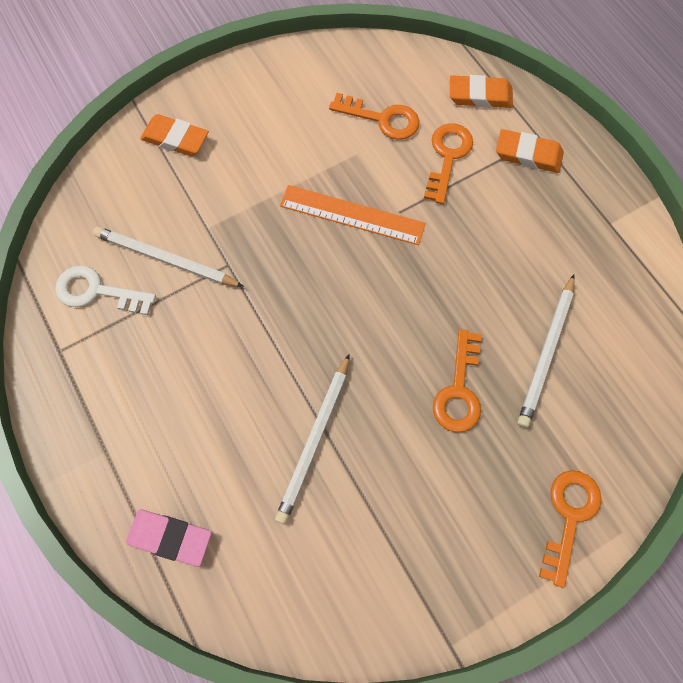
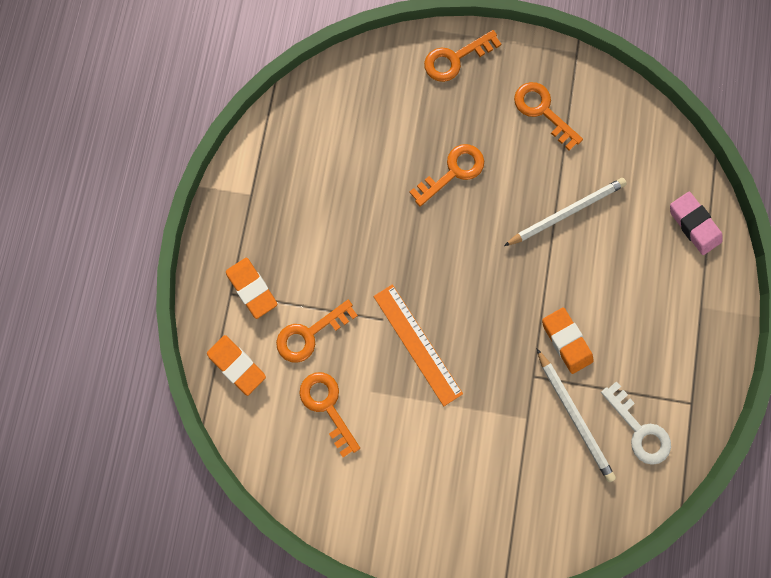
camera: 140 degrees left, 10 degrees up
orange eraser [140,114,209,156] -> orange eraser moved to [542,307,594,374]
white pencil [518,274,575,428] -> none
none -> orange key [514,82,583,151]

